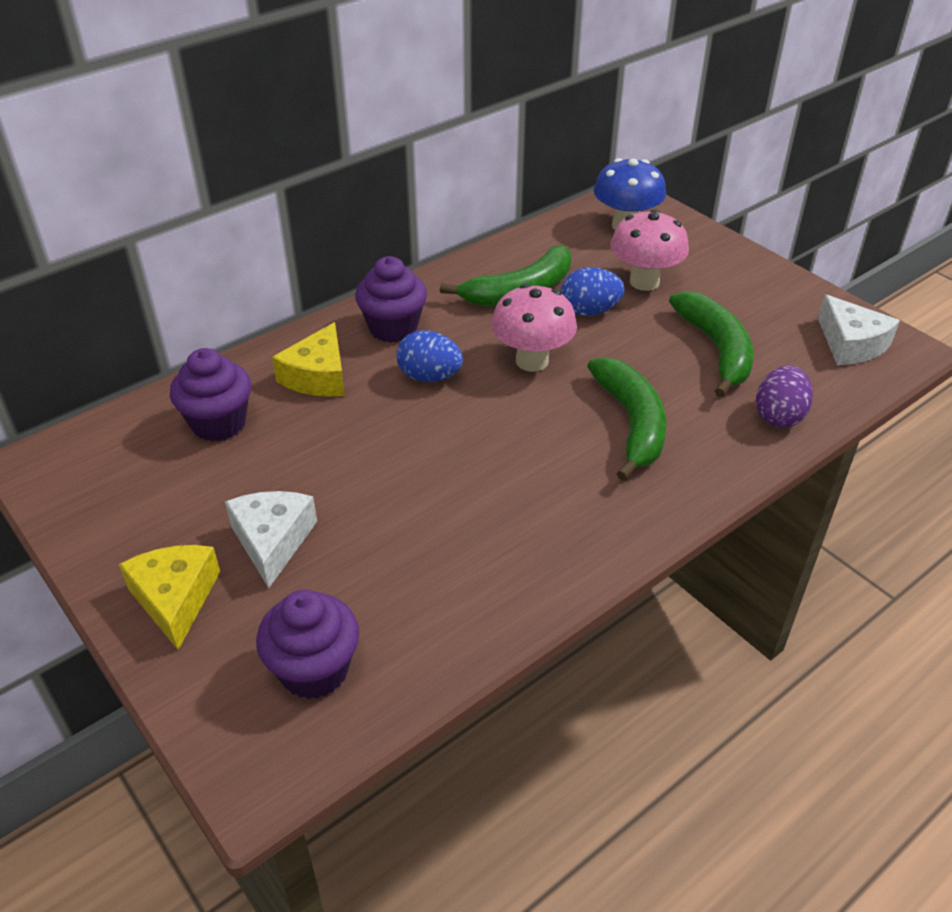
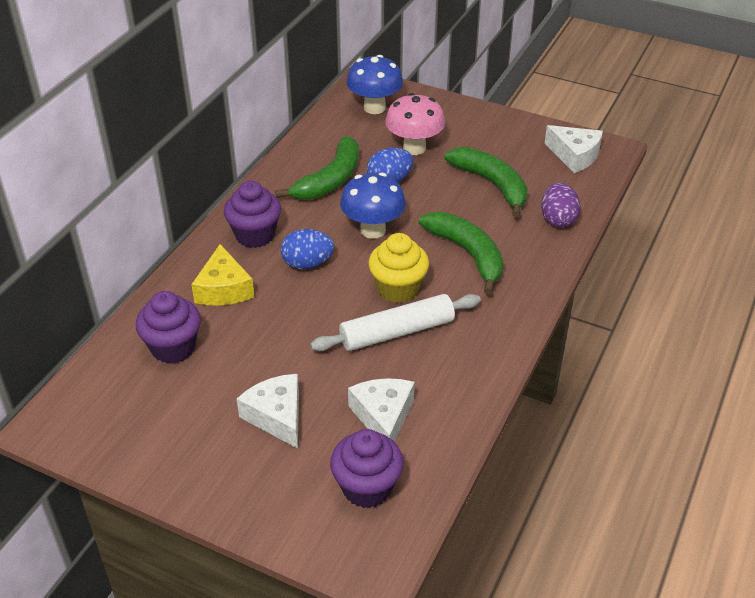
camera: 25 degrees left, 0 degrees up
yellow cheese [119,545,220,650] -> none
pink mushroom [491,284,577,372] -> blue mushroom [340,173,406,239]
none -> white rolling pin [310,294,481,351]
none -> white cheese [348,378,415,442]
none -> yellow cupcake [368,233,429,303]

